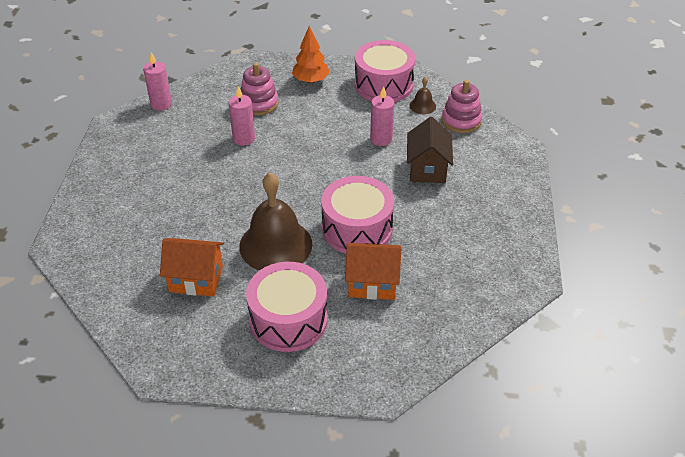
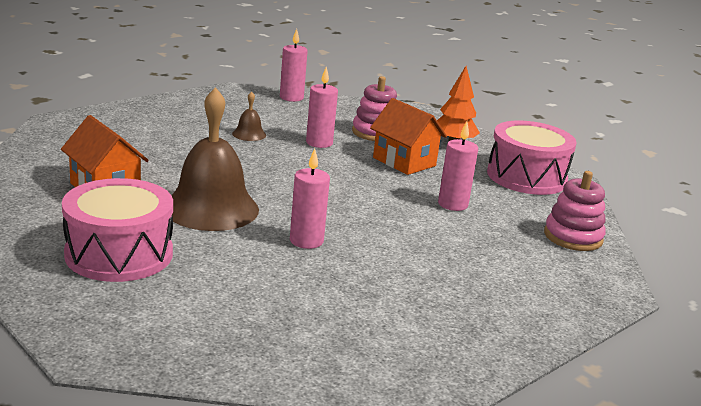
camera: 40 degrees right, 20 degrees down
pink drum [321,176,394,253] -> pink candle [290,148,330,249]
orange house [345,243,401,300] -> orange house moved to [370,98,447,175]
brown house [407,117,453,183] -> none
brown bell [410,77,436,114] -> brown bell moved to [232,91,266,141]

